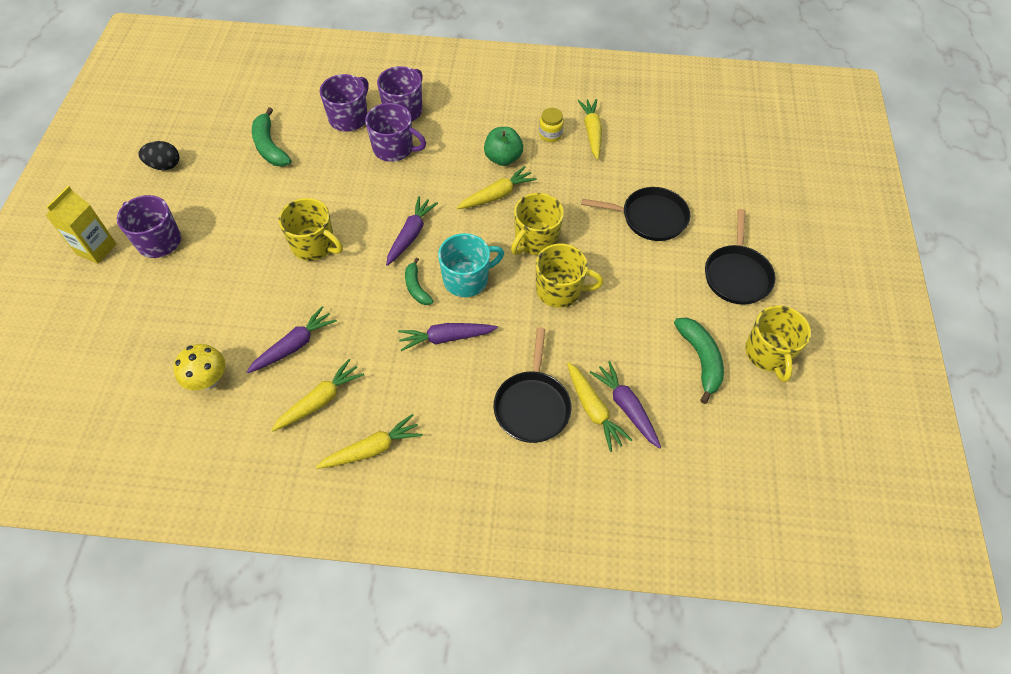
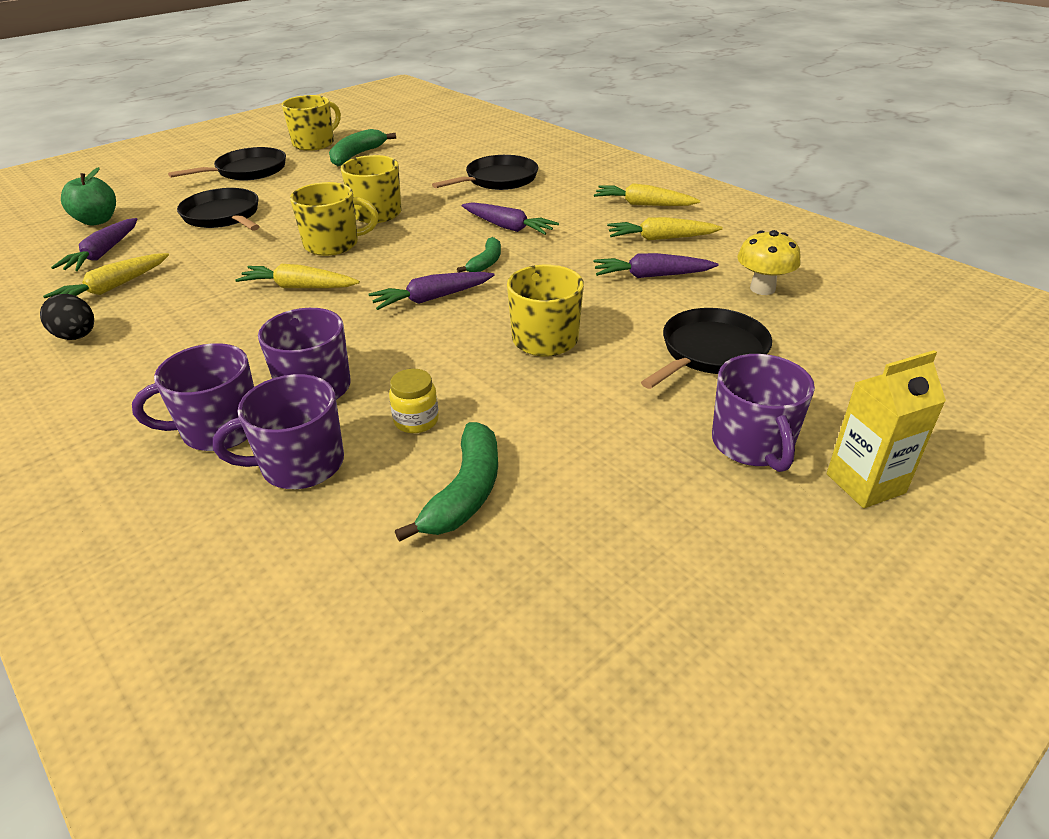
camera: 135 degrees left, 20 degrees down
black egg [138,141,179,170] -> black egg moved to [40,294,94,340]
turquoise mug [438,233,504,297] -> none
green apple [484,127,523,166] -> green apple moved to [61,167,116,226]
yellow jar [539,108,564,142] -> yellow jar moved to [389,369,439,433]
yellow carrot [567,362,632,452] -> none
purple carrot [590,361,661,449] -> purple carrot moved to [51,218,137,271]
none -> black pan [641,308,772,389]

